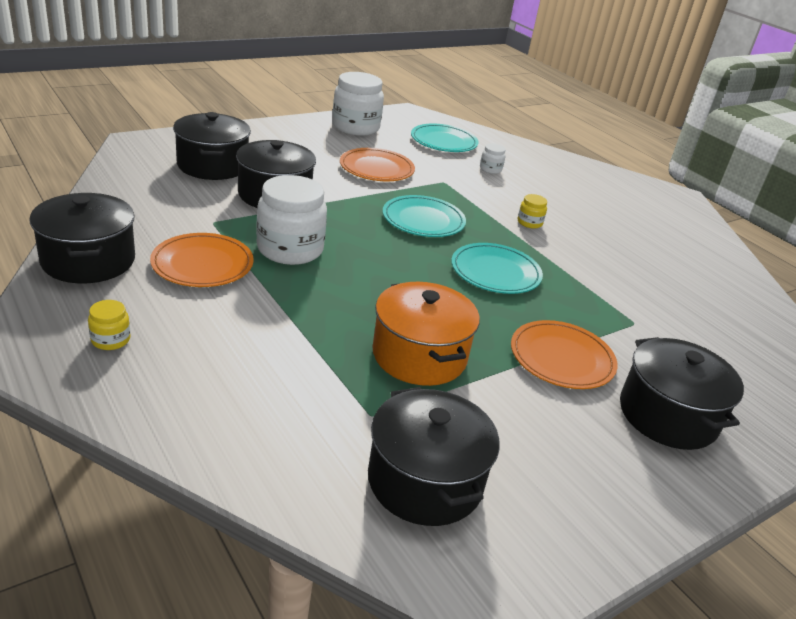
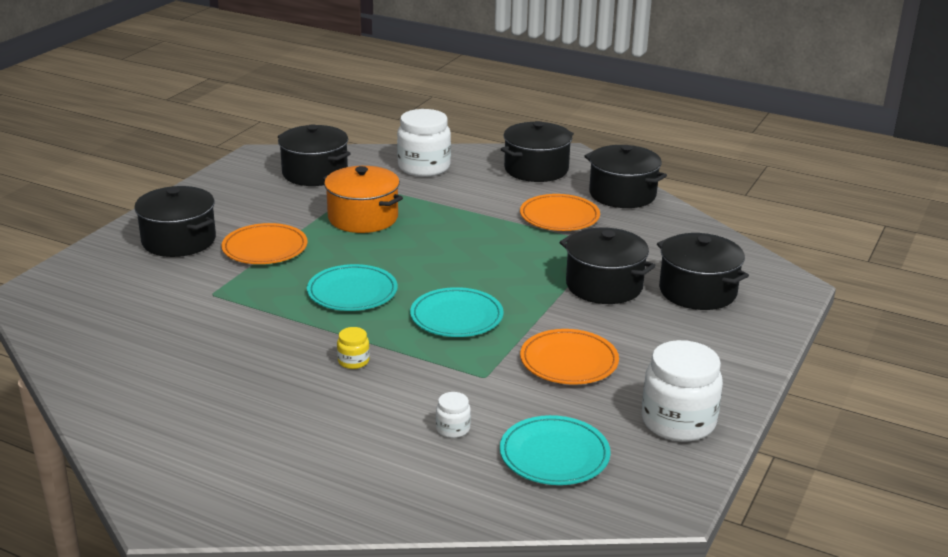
camera: 155 degrees right, 5 degrees down
yellow jar [88,300,130,350] -> black pot [501,121,574,182]
white jar [256,175,327,265] -> white jar moved to [397,109,451,177]

